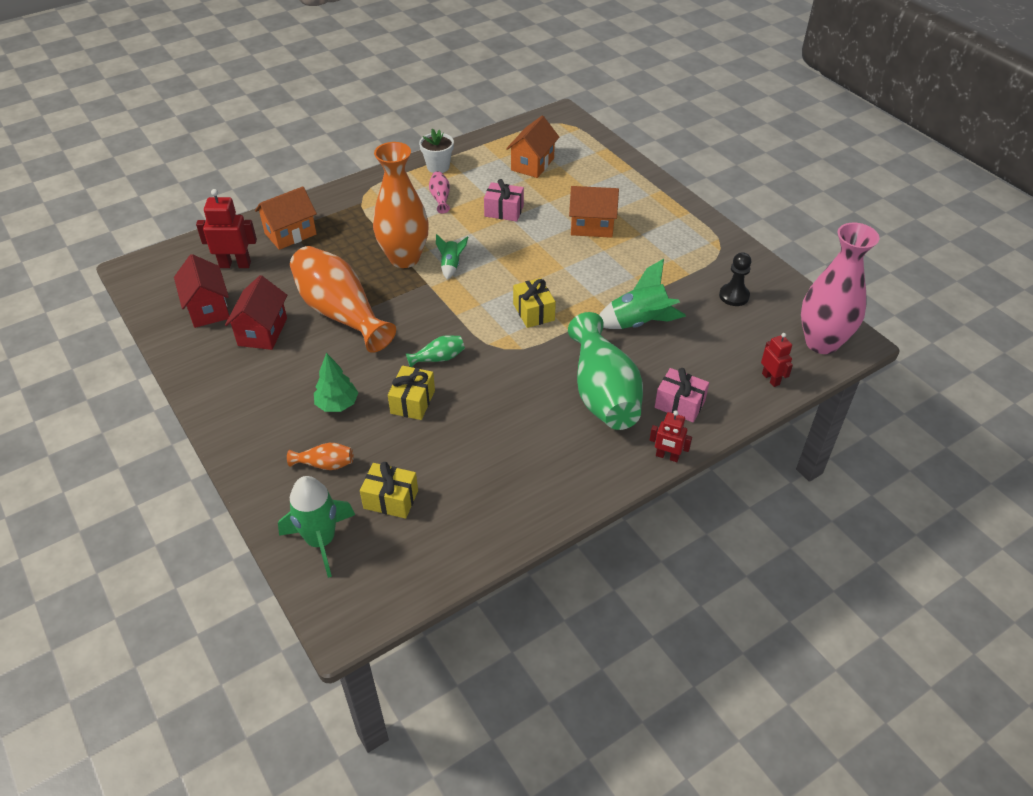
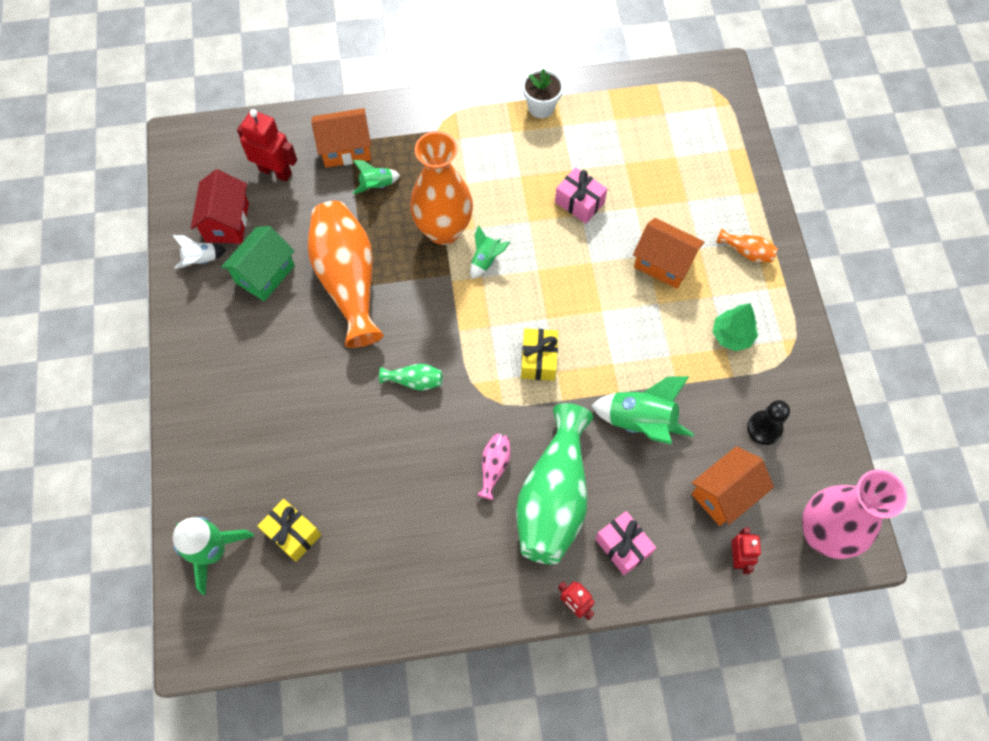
camera: 25 degrees right, 20 degrees up
red house [225,275,287,350] -> green house [221,226,295,301]
orange vase [287,443,354,470] -> orange vase moved to [716,228,778,262]
green tree [314,353,358,412] -> green tree moved to [713,303,758,351]
yellow gift [388,366,435,420] -> none
pink vase [429,171,450,214] -> pink vase moved to [477,434,511,500]
orange house [506,116,559,178] -> orange house moved to [692,446,774,526]
none -> white rocket [172,235,226,269]
none -> green rocket [352,160,400,194]

